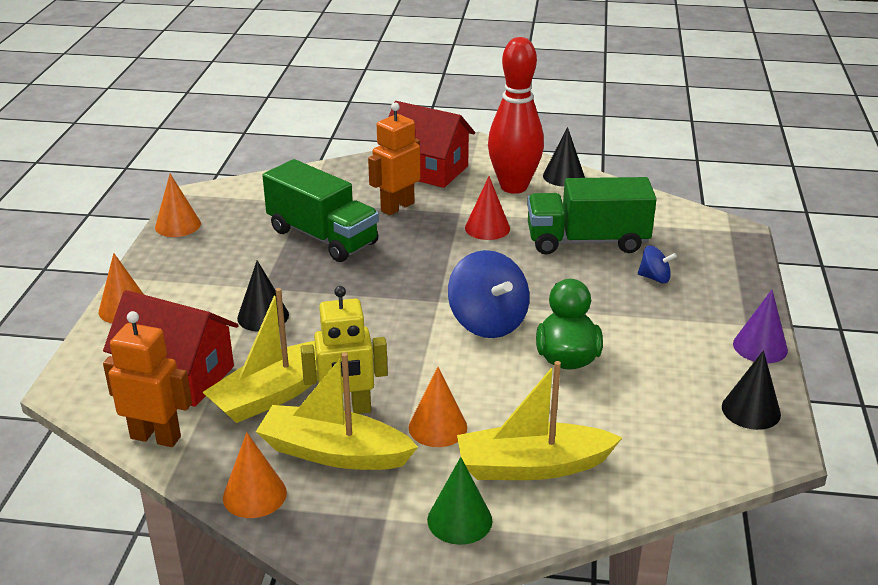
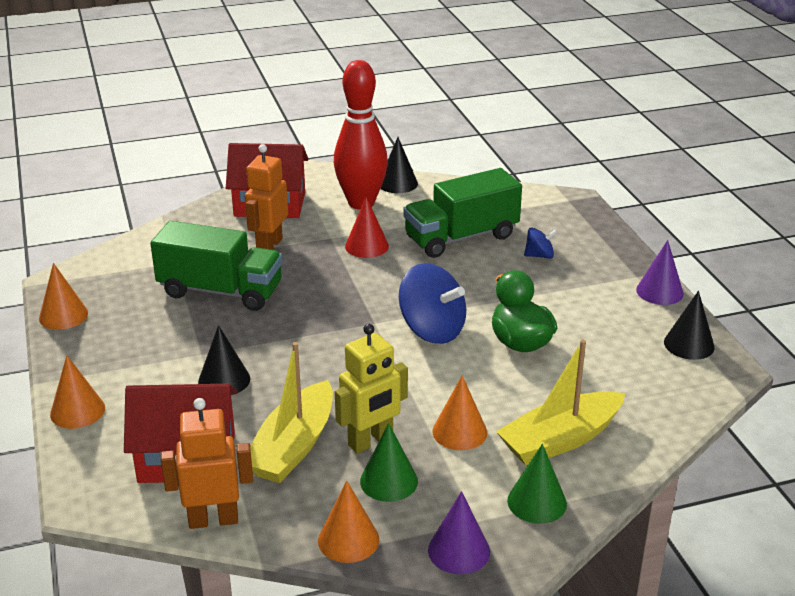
camera: 25 degrees left, 0 degrees up
yellow boat [256,352,418,470] -> green cone [360,423,418,502]
none -> purple cone [428,491,490,574]

